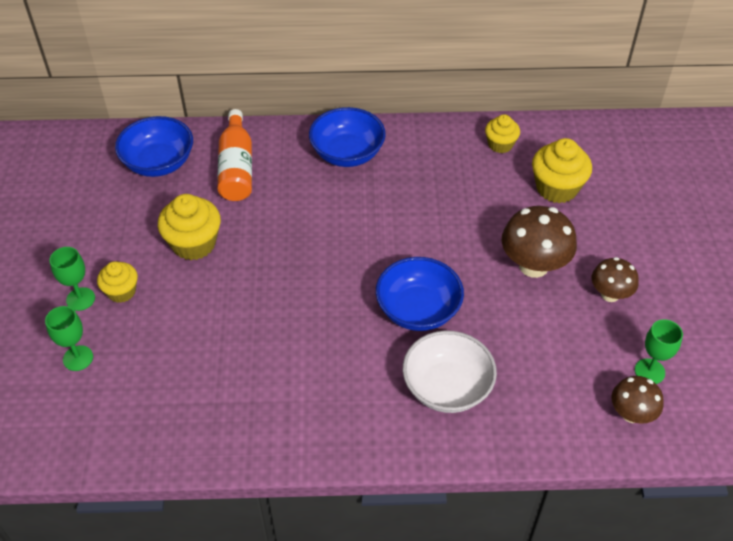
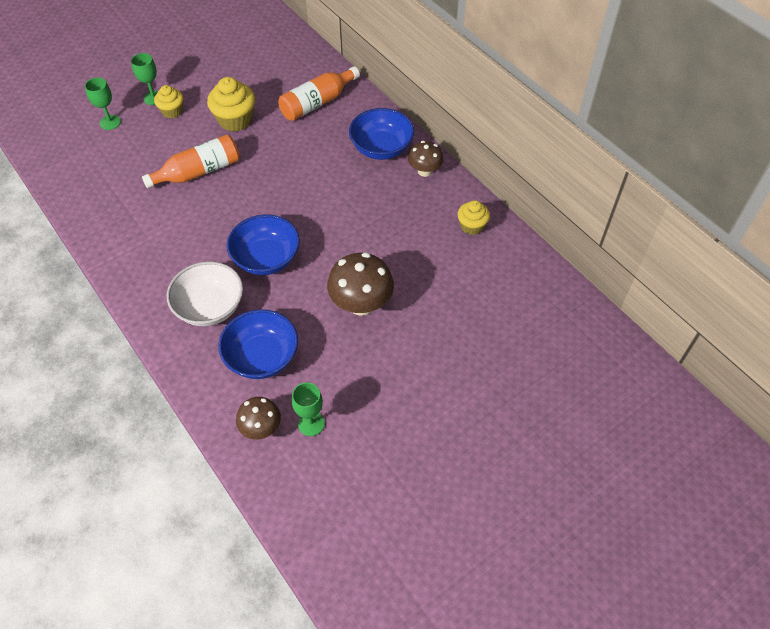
camera: 55 degrees right, 5 degrees up
blue bowl [115,116,193,177] -> blue bowl moved to [219,309,298,379]
yellow cupcake [532,138,592,203] -> none
brown mushroom [592,257,639,302] -> brown mushroom moved to [408,141,444,177]
none -> orange bottle [142,135,240,188]

